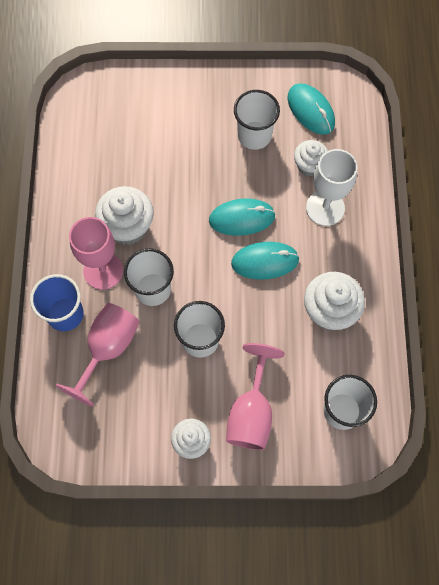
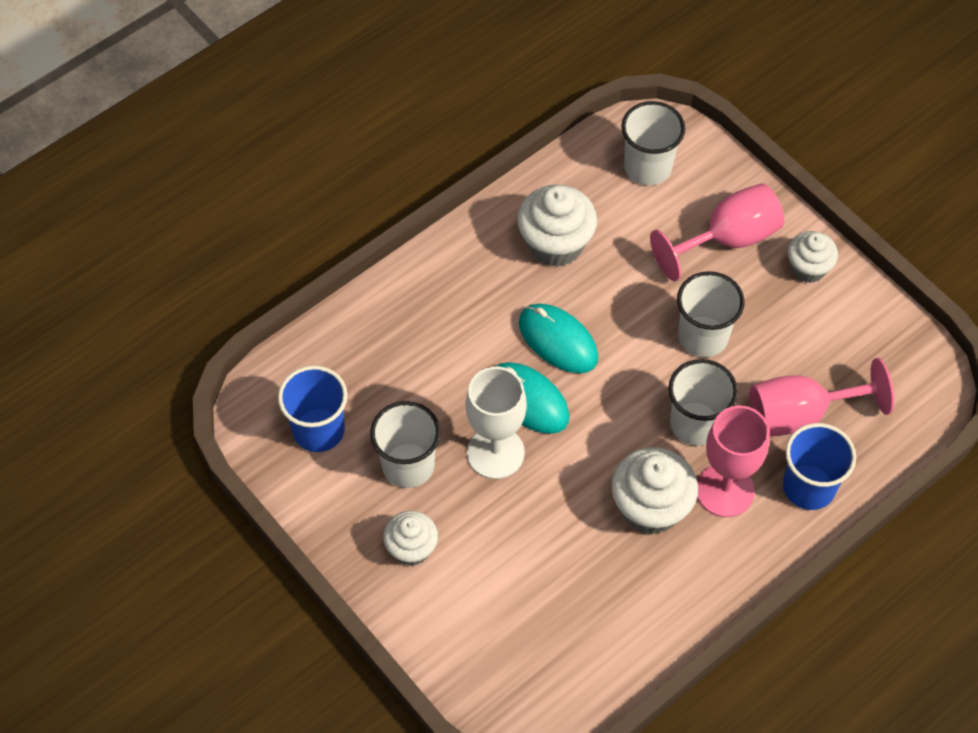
camera: 130 degrees left, 10 degrees down
turquoise mouse [288,84,335,135] -> blue cup [278,365,348,452]
white cupcake [294,140,328,176] -> white cupcake moved to [383,511,438,566]
white goblet [306,149,357,226] -> white goblet moved to [466,367,527,479]

